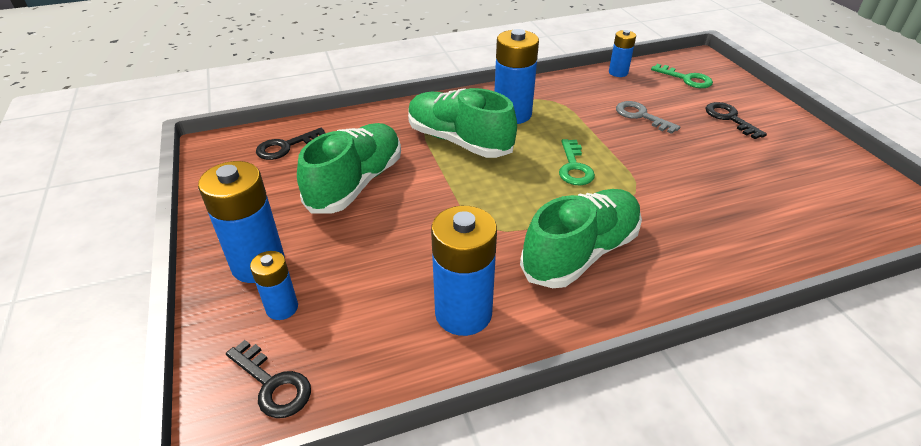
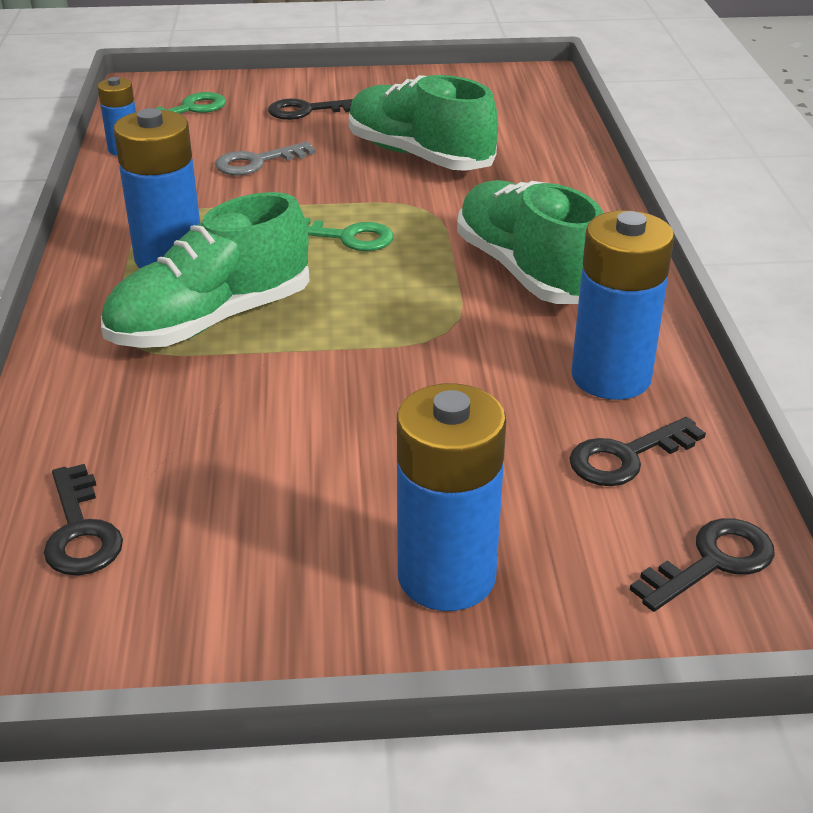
camera: 75 degrees left, 5 degrees down
blue battery [250,251,298,320] -> none
green shoe [297,123,401,214] -> green shoe moved to [349,75,498,171]
none -> black key [569,417,706,486]

